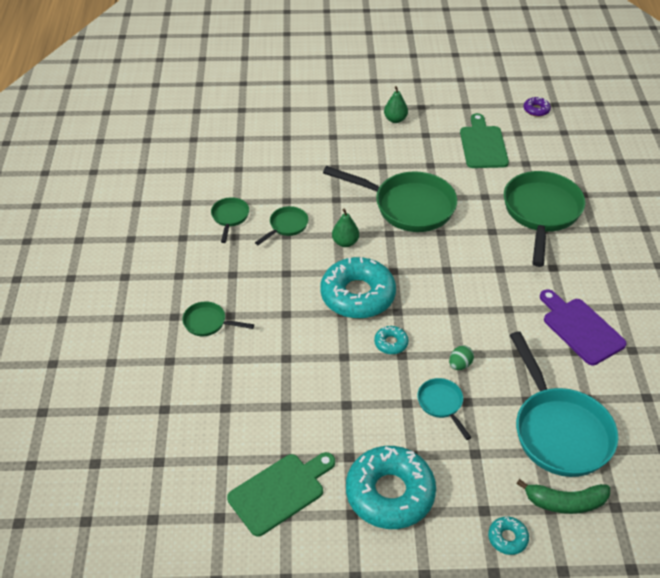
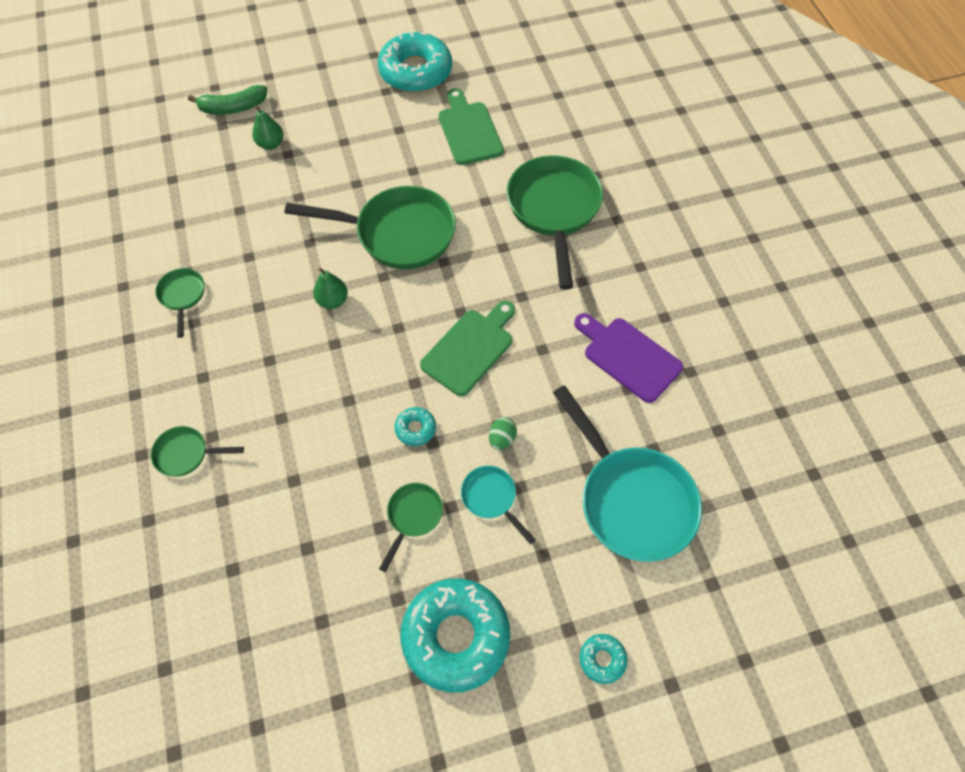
camera: 15 degrees left, 15 degrees up
green cutting board [227,452,335,537] -> green cutting board moved to [420,301,515,396]
green pan [255,206,309,245] -> green pan moved to [379,483,443,572]
turquoise donut [320,257,396,319] -> turquoise donut moved to [378,31,452,92]
green pear [384,86,408,123] -> green pear moved to [252,105,283,150]
green banana [516,479,610,514] -> green banana moved to [188,85,267,114]
purple donut [524,97,551,117] -> none

